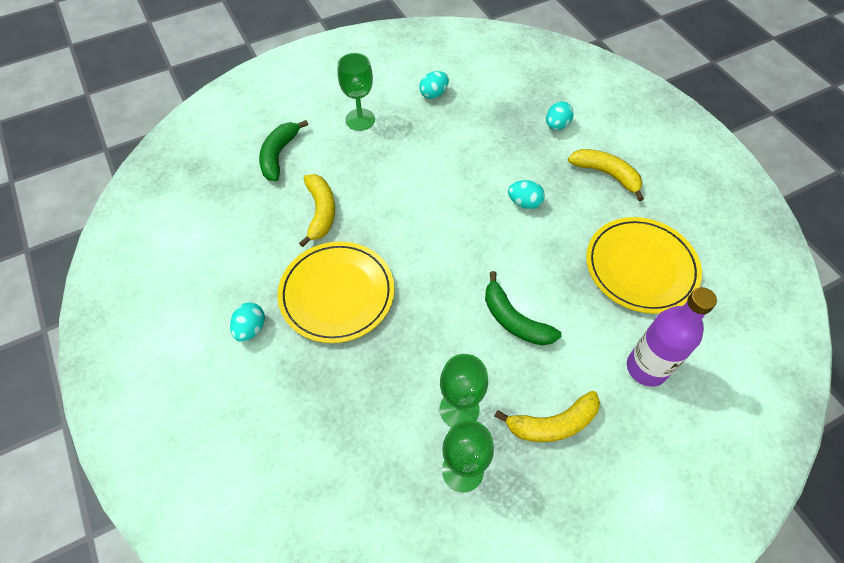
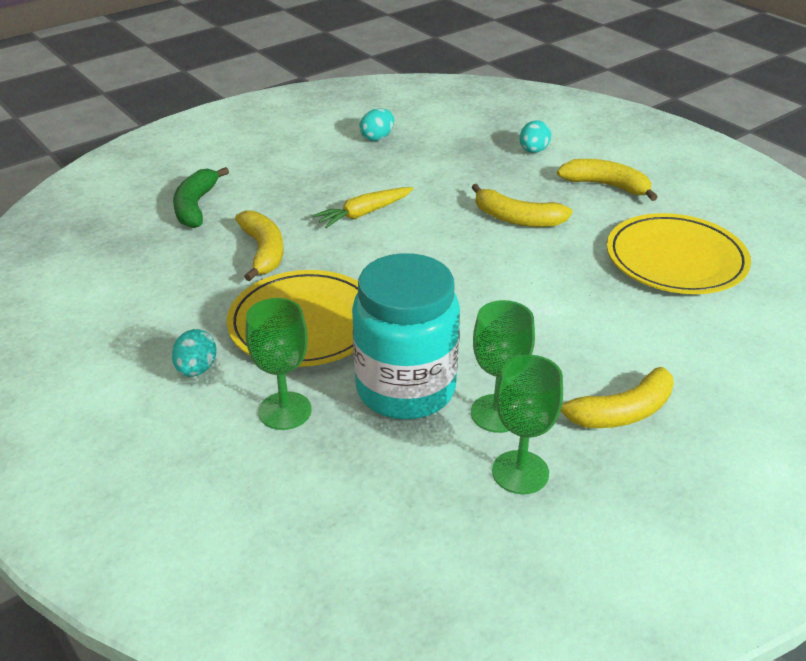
camera: 10 degrees left, 20 degrees down
green goblet [338,53,375,131] -> green goblet moved to [245,298,312,430]
green banana [485,271,562,346] -> none
turquoise egg [508,180,545,209] -> yellow banana [471,184,572,227]
purple bottle [627,287,717,387] -> none
none -> yellow carrot [313,187,414,228]
none -> turquoise jar [352,253,460,420]

